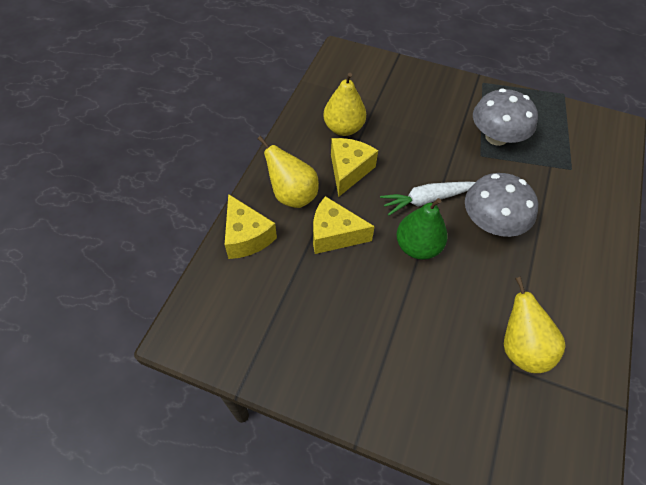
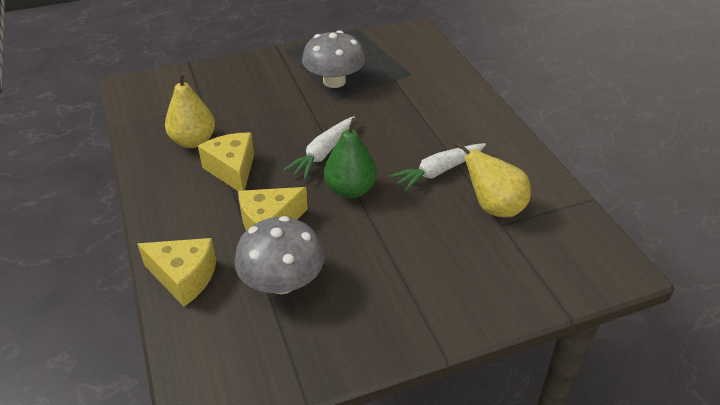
camera: 40 degrees left, 15 degrees down
yellow pear [257,136,319,208] -> none
grey mushroom [465,173,538,237] -> grey mushroom moved to [234,216,325,294]
none -> white carrot [389,143,486,192]

